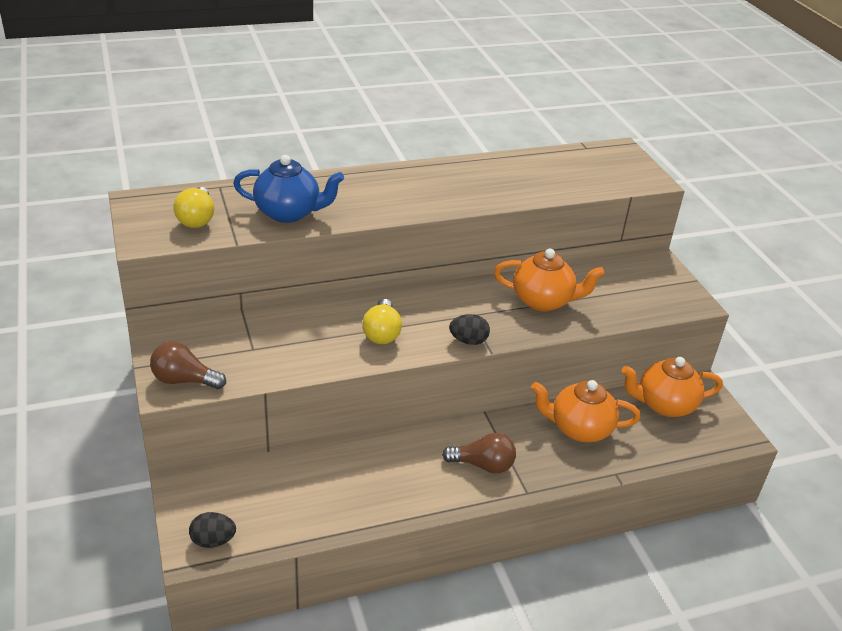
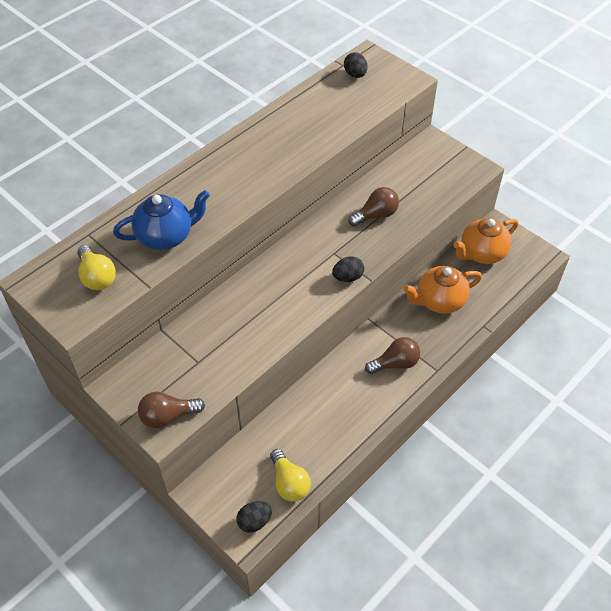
camera: 25 degrees left, 15 degrees up
yellow light bulb [362,299,402,344] -> yellow light bulb moved to [270,449,311,502]
orange teapot [494,249,605,311] -> brown light bulb [348,187,399,227]
none -> black egg [344,52,368,78]

